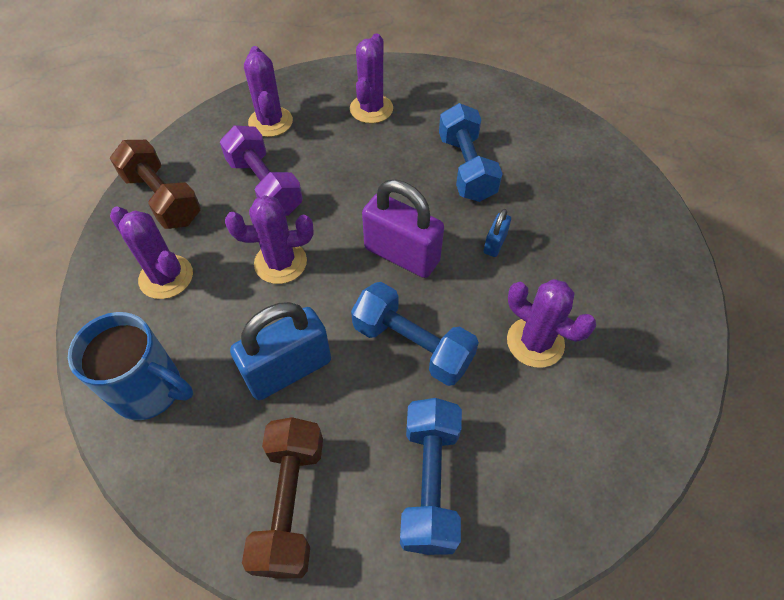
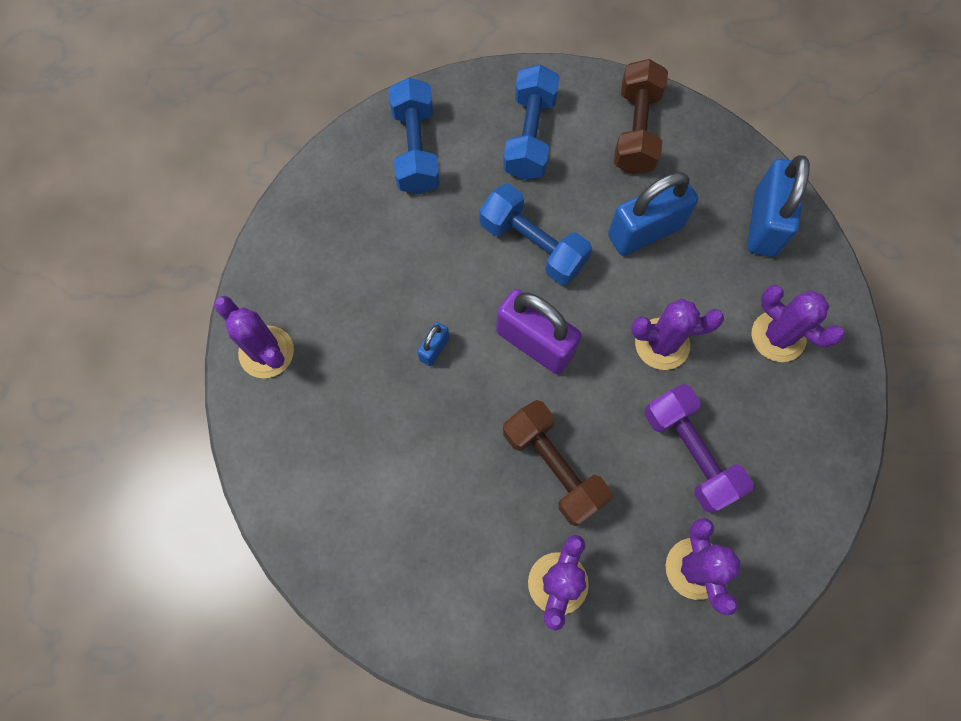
camera: 175 degrees left, 15 degrees up
blue mug [68,312,193,420] -> blue padlock [747,155,810,257]
brown dumbbell [110,140,201,229] -> brown dumbbell moved to [503,400,613,526]
blue dumbbell [439,103,503,202] -> blue dumbbell moved to [389,78,440,194]
purple cactus [507,279,596,368] -> purple cactus moved to [214,296,294,378]

